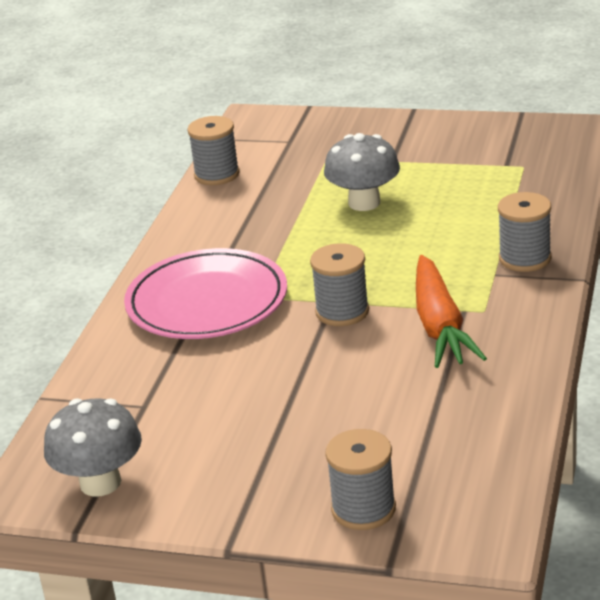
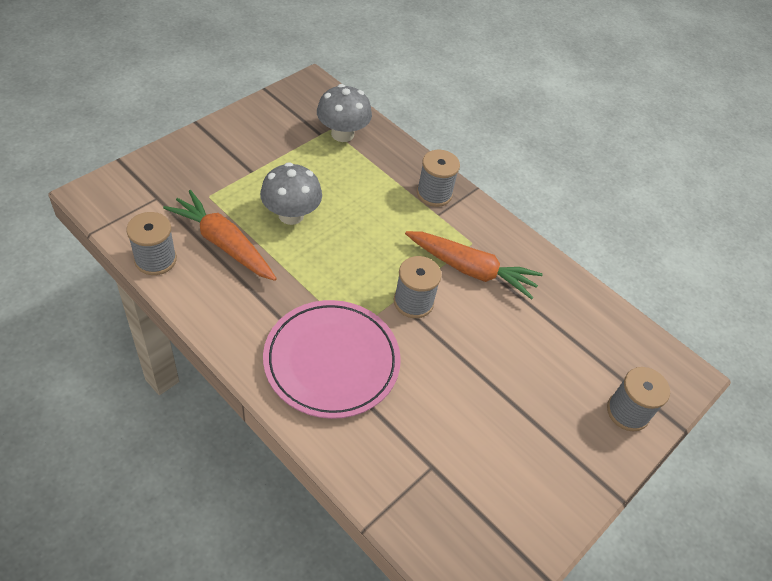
camera: 70 degrees left, 20 degrees up
grey mushroom [44,398,142,496] -> grey mushroom moved to [317,84,372,142]
none -> orange carrot [163,190,277,281]

